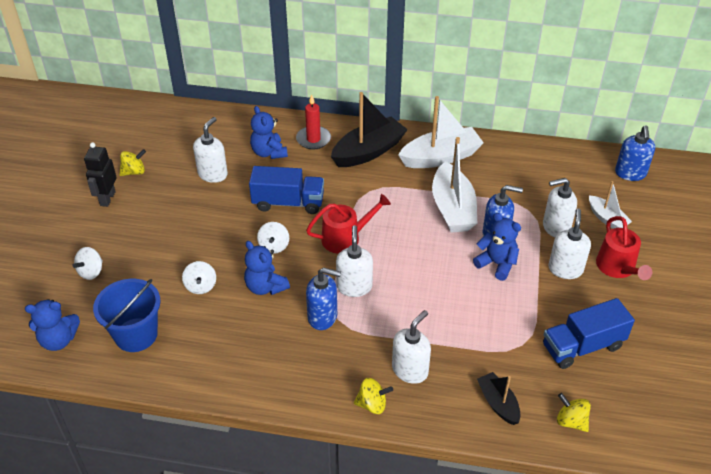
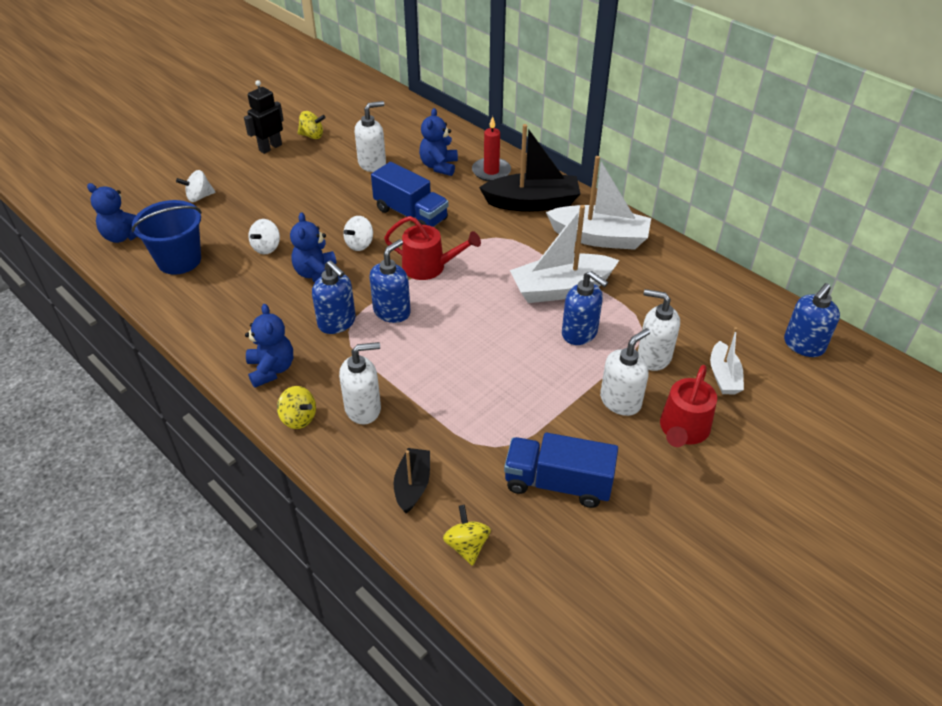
camera: 35 degrees right, 0 degrees up
white soap dispenser [336,225,373,297] -> blue soap dispenser [370,239,411,323]
white boat [432,137,477,233] -> white boat turned 45 degrees clockwise [510,205,619,303]
blue teddy bear [473,213,521,281] -> blue teddy bear moved to [245,304,293,388]

